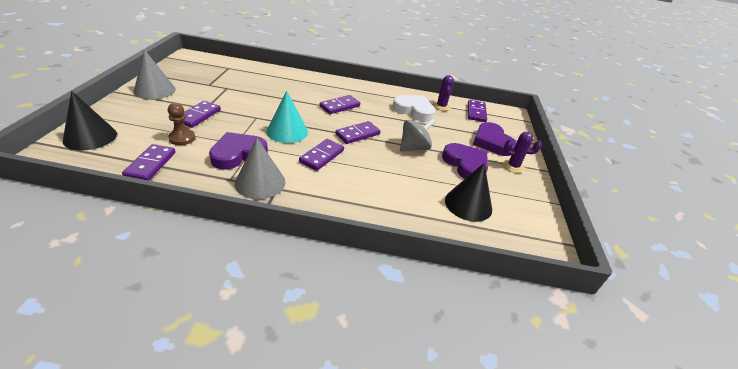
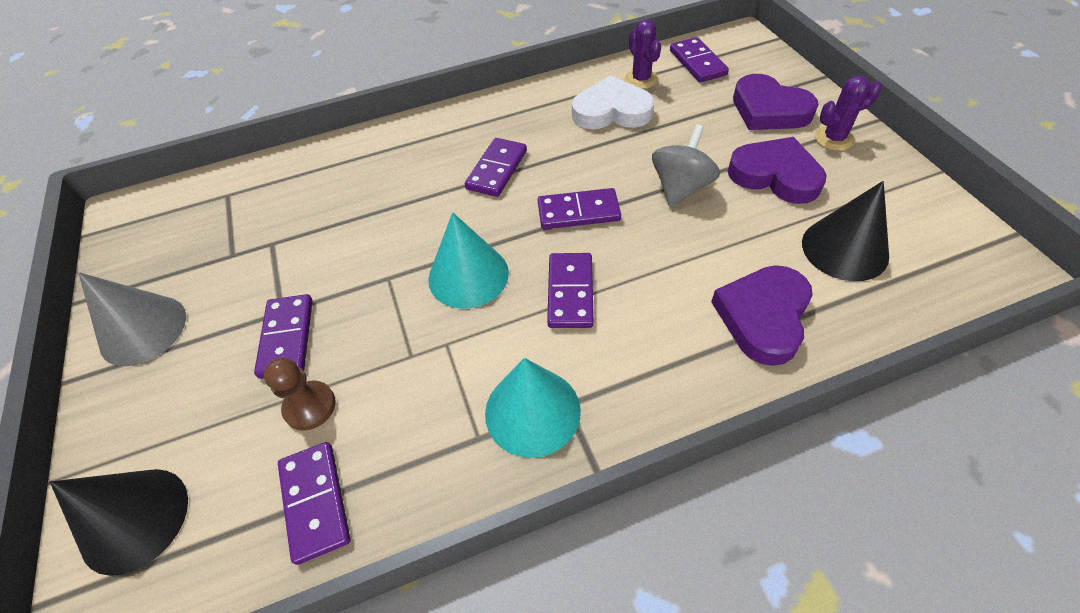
camera: 20 degrees left, 15 degrees up
purple heart [209,132,268,170] -> purple heart moved to [711,265,813,366]
grey cone [235,138,286,199] -> turquoise cone [485,358,581,458]
purple domino [335,121,381,144] -> purple domino turned 60 degrees clockwise [538,188,621,229]

